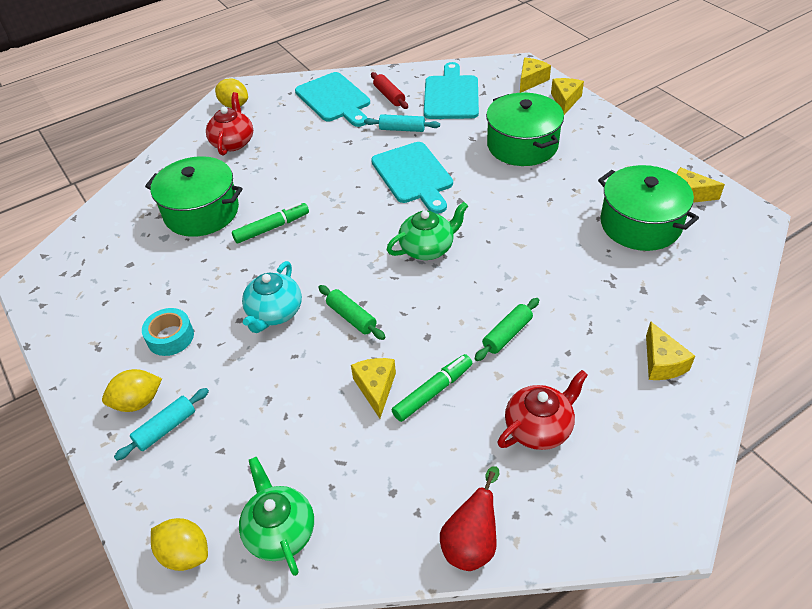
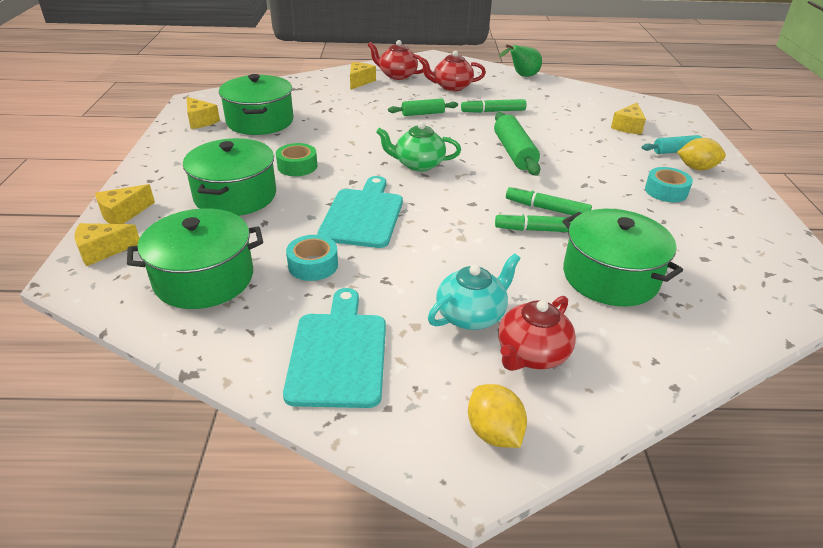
camera: 150 degrees left, 10 degrees down
yellow lemon [151,518,208,571] -> none
green teapot [239,457,314,576] -> none
turquoise teapot [242,261,302,333] -> turquoise teapot moved to [428,253,521,330]
green rolling pin [318,285,385,340] -> green rolling pin [494,112,540,176], size x1.61
yellow cheese [351,358,396,418] -> yellow cheese moved to [611,103,646,135]
turquoise rolling pin [364,114,440,132] -> turquoise tape [286,235,338,281]
red rolling pin [371,72,408,109] -> none
turquoise cutting board [424,62,479,119] -> green pot [127,208,263,309]
red pear [440,466,499,571] -> green pear [499,44,542,77]
none -> green tape [276,143,317,176]
none -> red teapot [368,40,423,80]
none -> green marker [506,185,592,215]

